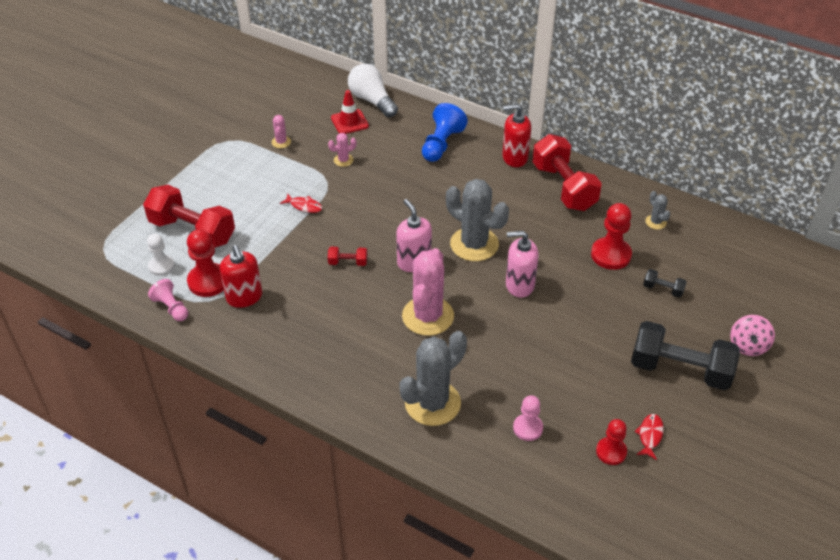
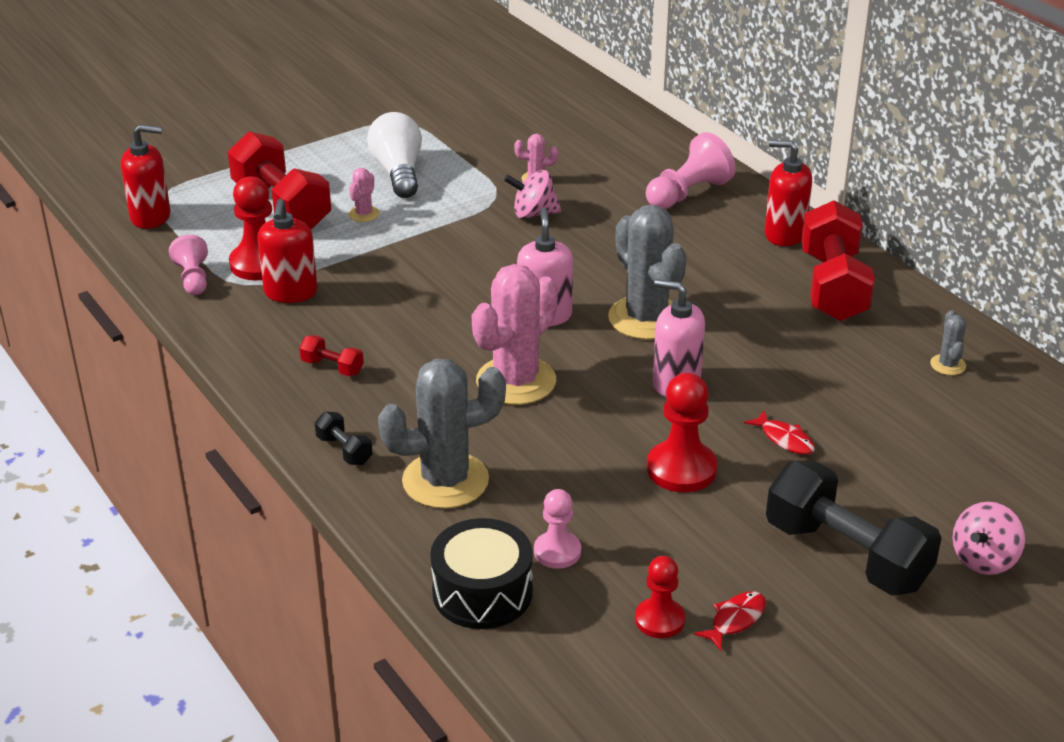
camera: 25 degrees right, 10 degrees down
white pawn [147,234,175,276] -> none
pink cactus [272,115,291,148] -> pink cactus moved to [349,168,379,222]
red fish [280,194,322,213] -> red fish moved to [744,411,815,455]
red dumbbell [328,247,367,266] -> red dumbbell moved to [299,335,364,376]
red traffic cone [331,90,369,134] -> none
white light bulb [348,64,398,117] -> white light bulb moved to [367,112,422,198]
blue pawn [422,103,468,162] -> pink pawn [646,132,736,209]
red pawn [591,203,632,270] -> red pawn moved to [647,373,717,493]
black dumbbell [643,269,686,298] -> black dumbbell moved to [315,412,373,465]
none -> red soap dispenser [121,125,170,229]
none -> black drum [430,518,533,629]
none -> pink spinning top [504,170,561,219]

